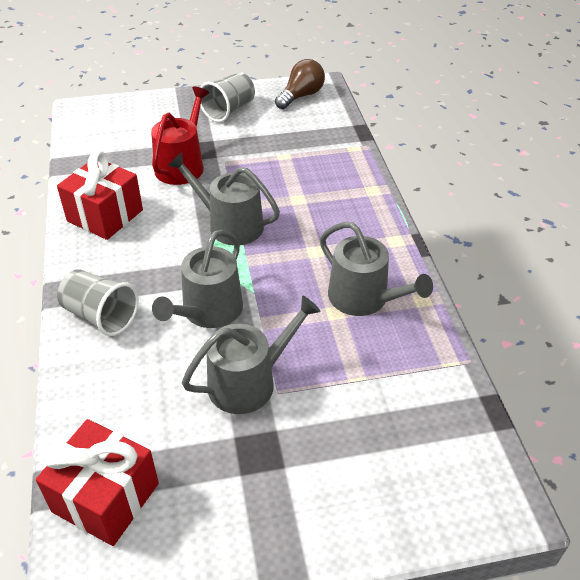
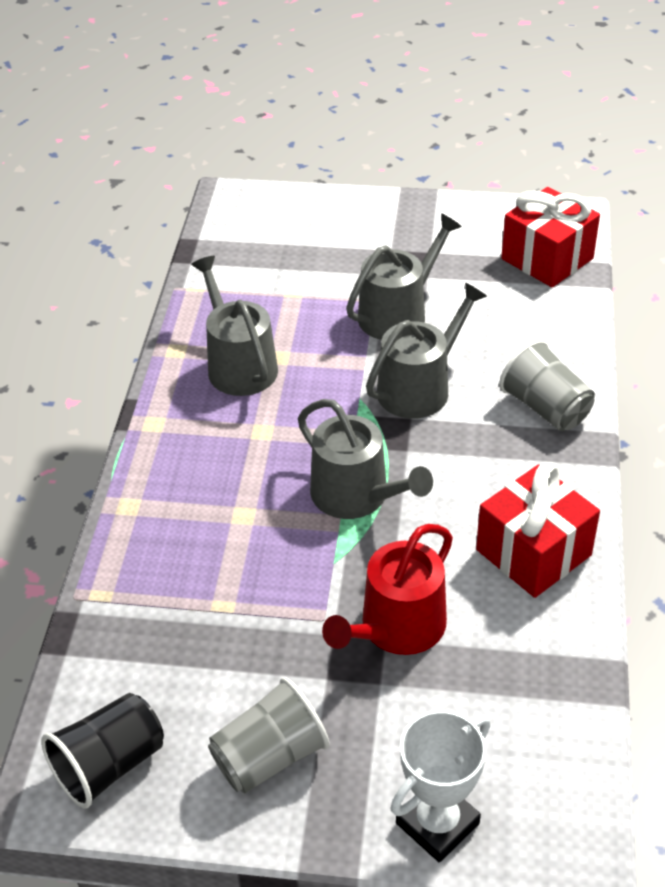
camera: 160 degrees left, 0 degrees up
grey watering can [182,295,321,414] -> grey watering can turned 150 degrees clockwise [346,213,462,340]
brown light bulb [275,59,325,109] -> black cup [41,693,164,809]
none -> white trophy [390,710,491,862]

